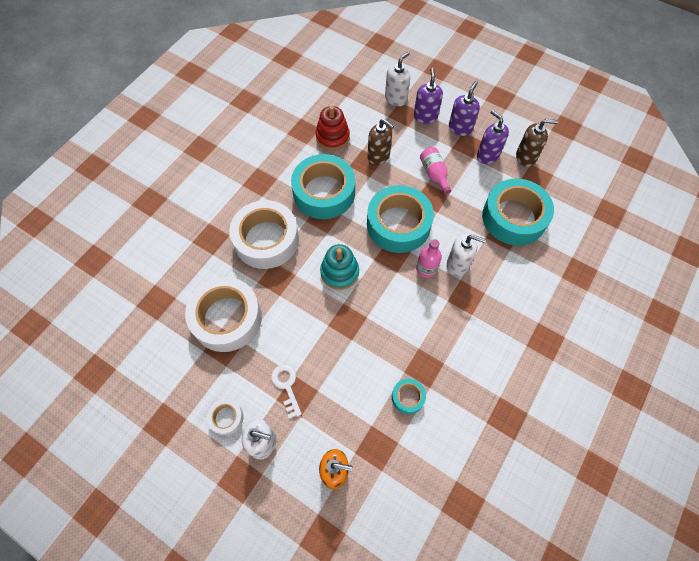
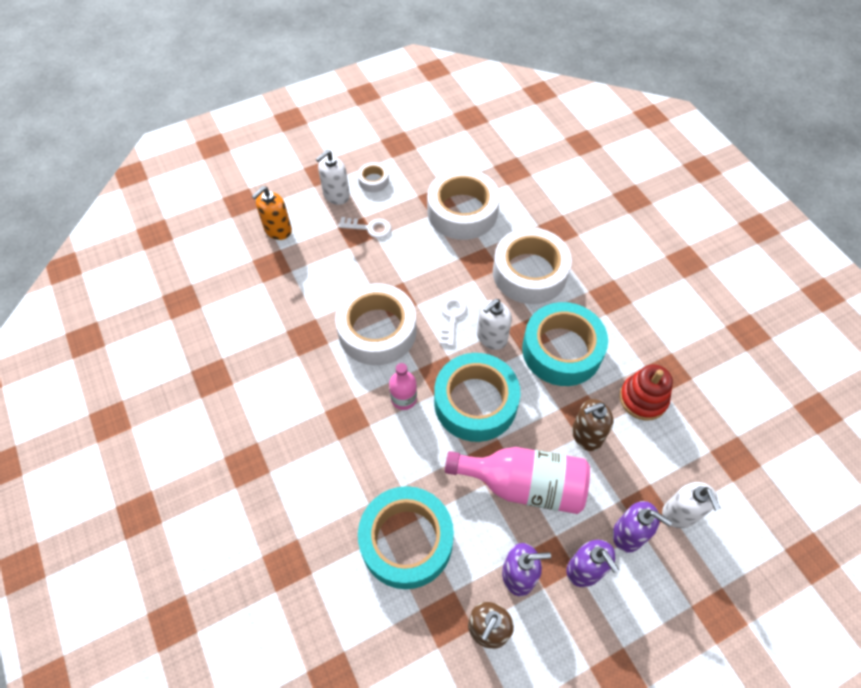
camera: 120 degrees right, 5 degrees down
turquoise stacking toy [320,244,359,290] -> white key [440,296,467,347]
turquoise tape [392,379,426,414] -> none
pink bottle [420,147,451,195] -> pink bottle [445,447,590,514], size x1.89
white soap dispenser [447,234,486,277] -> white soap dispenser moved to [477,299,512,350]
none -> white tape [335,283,417,365]

